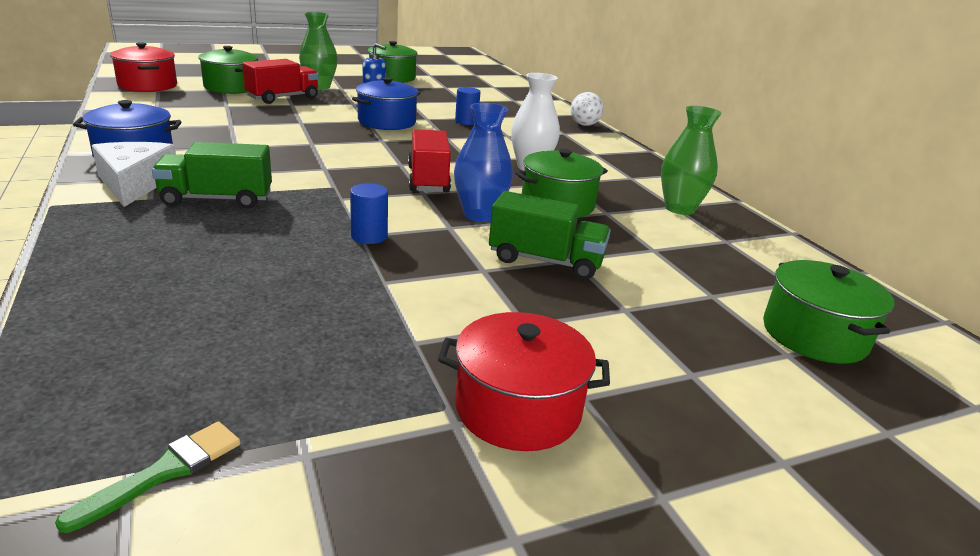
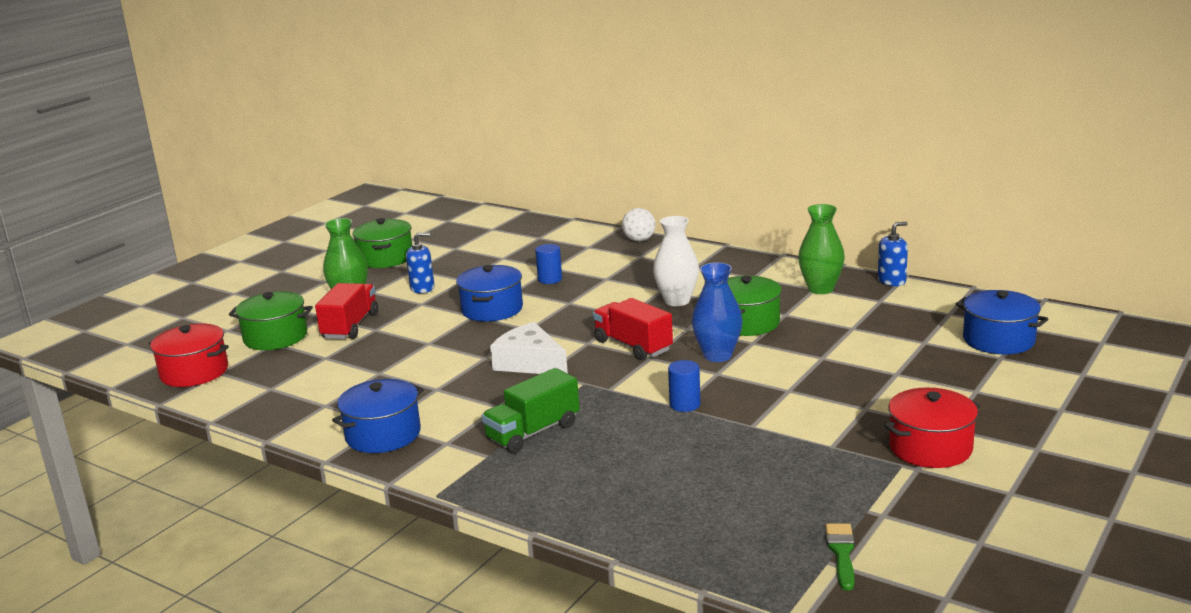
camera: 30 degrees left, 5 degrees down
white cheese [92,142,176,207] -> white cheese moved to [490,322,568,374]
green truck [489,191,611,280] -> none
green pot [763,260,894,364] -> blue pot [956,290,1048,355]
none -> blue soap dispenser [878,222,908,286]

